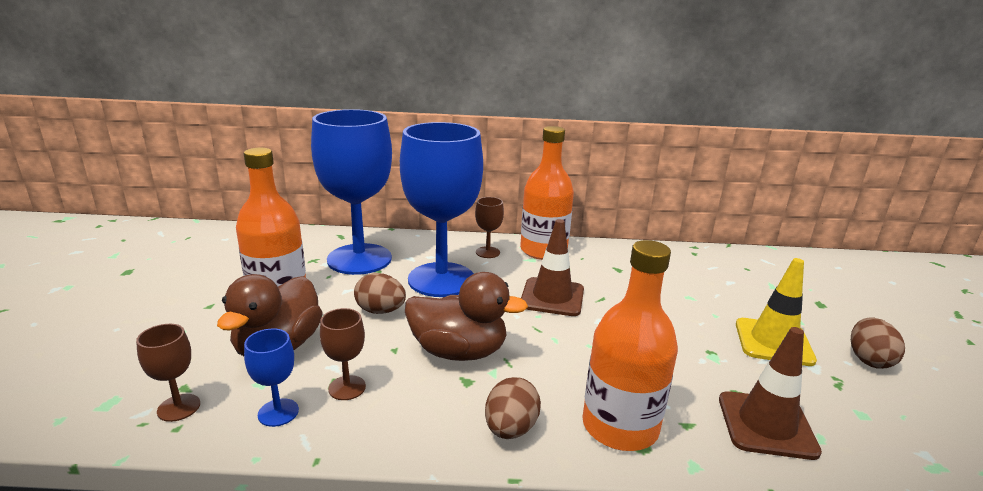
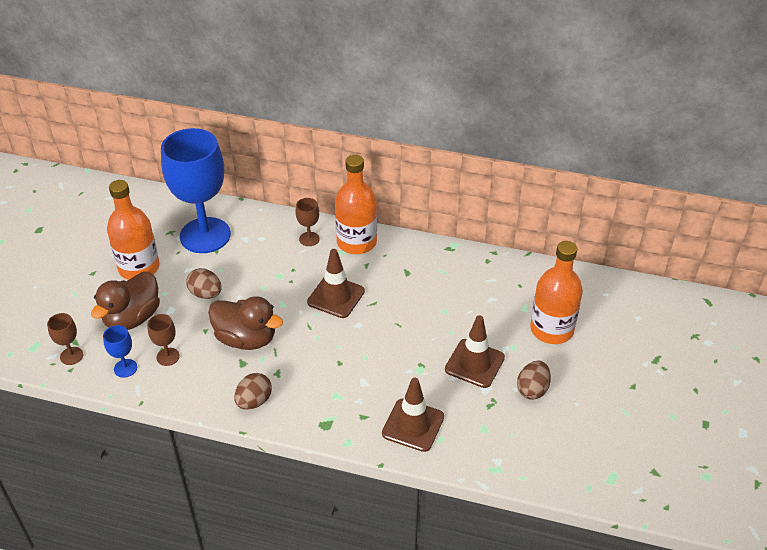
camera: 15 degrees right, 20 degrees up
blue goblet [400,122,483,297] -> none
orange bottle [582,240,678,451] -> orange bottle moved to [530,241,583,344]
yellow traffic cone [736,258,817,366] -> brown traffic cone [445,315,505,388]

